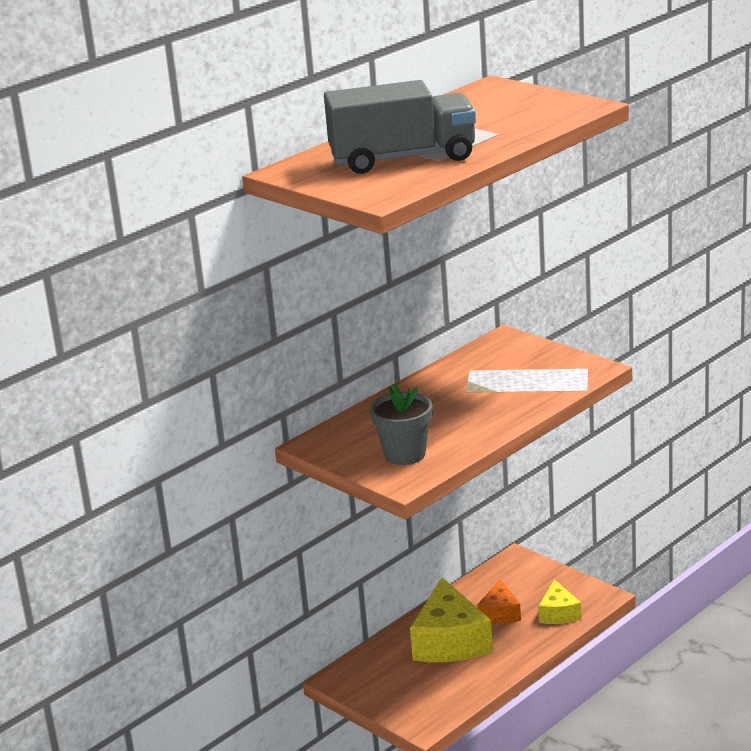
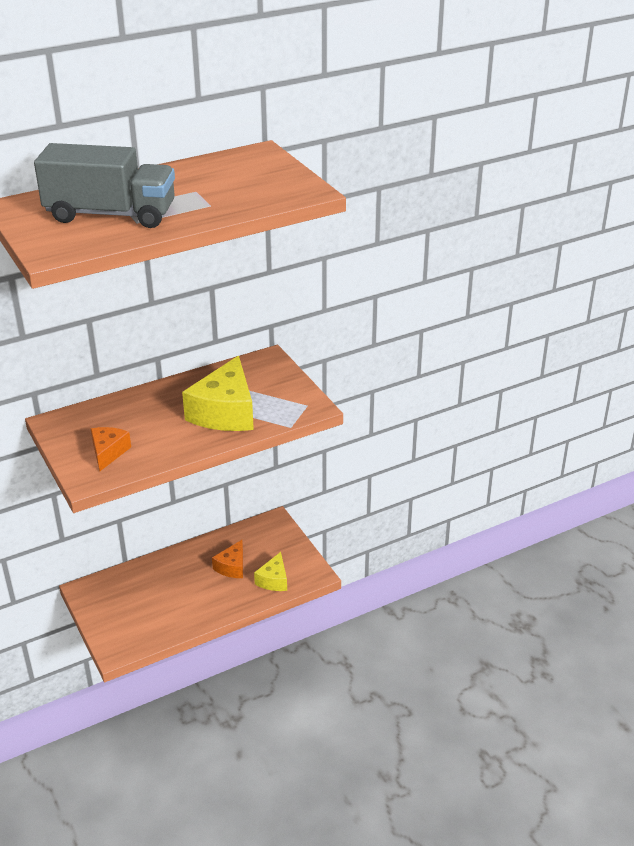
camera: 15 degrees right, 10 degrees up
grey flower pot [370,384,432,465] -> orange cheese [91,427,131,471]
yellow cheese [410,577,493,662] -> yellow cheese moved to [182,356,254,431]

